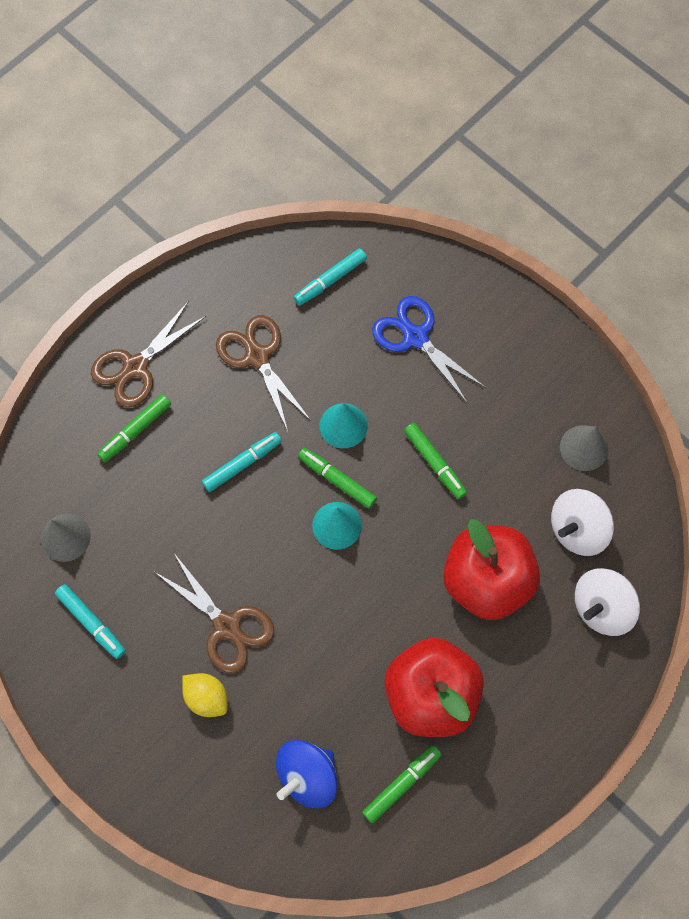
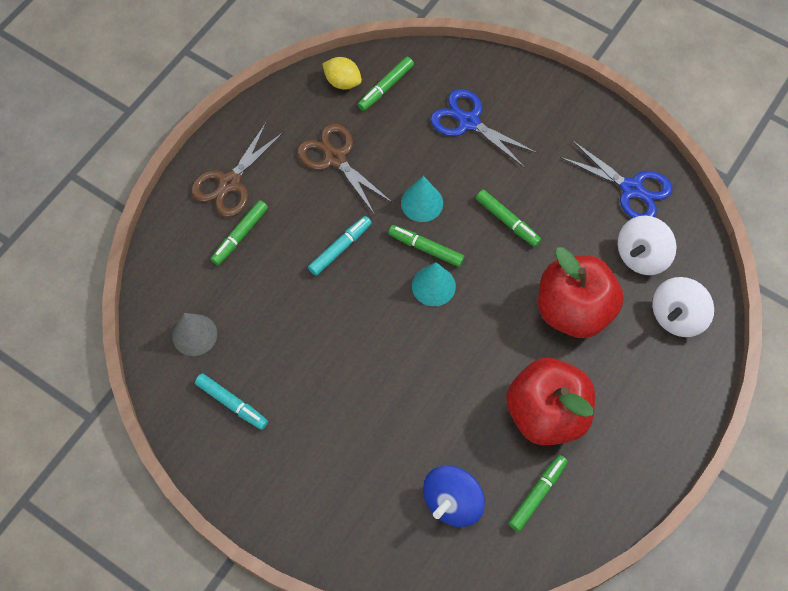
camera: 10 degrees left, 5 degrees down
brown scissors [155,553,274,673] -> none
yellow lemon [182,673,228,717] -> yellow lemon moved to [322,57,362,90]
turquoise marker [294,248,367,306] -> green marker [357,57,414,111]
grey cone [560,425,608,471] -> blue scissors [560,140,672,218]

